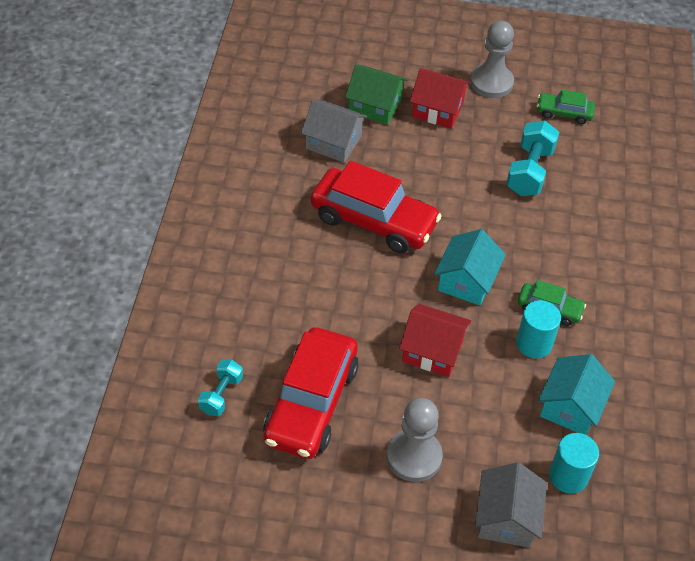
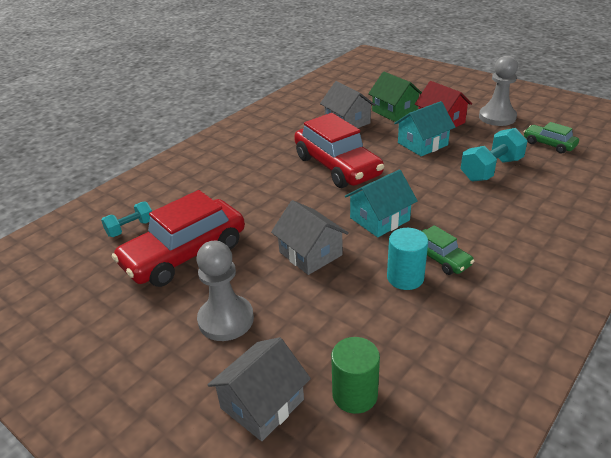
camera: 35 degrees right, 15 degrees down
red house [399,304,471,377] -> grey house [271,200,349,275]
turquoise house [538,354,615,435] -> turquoise house moved to [394,101,455,156]
turquoise cylinder [549,433,599,494] -> green cylinder [331,337,380,414]

